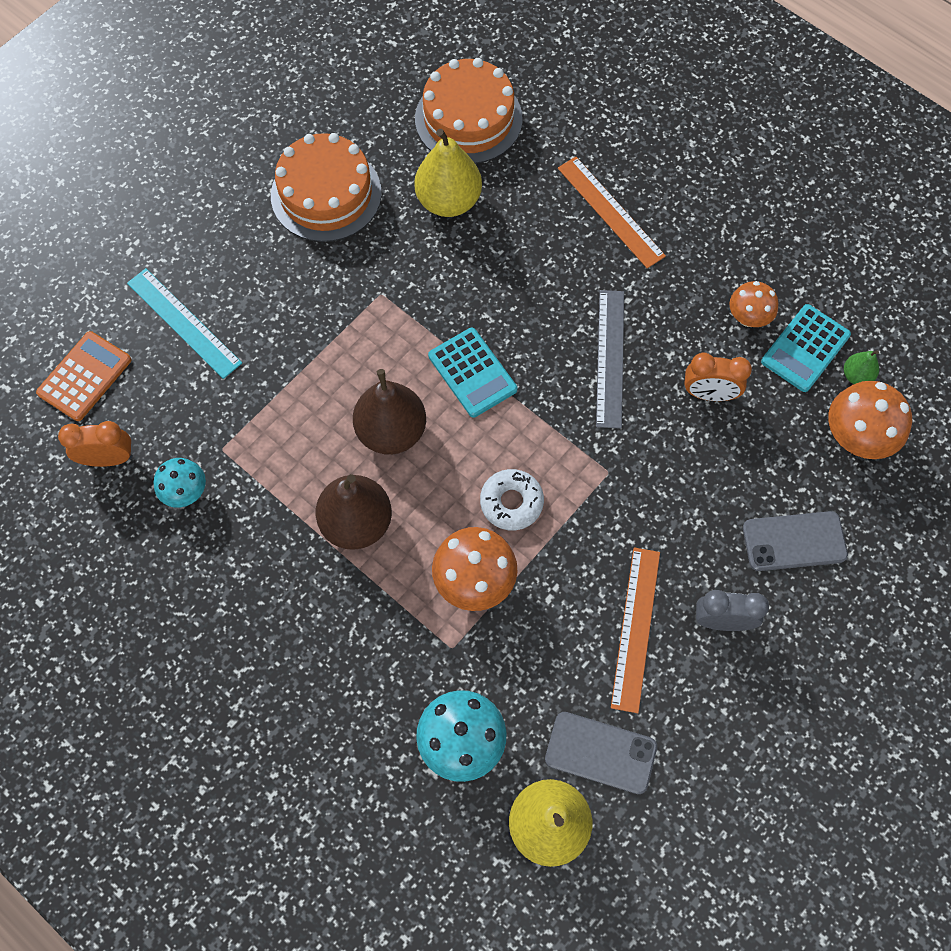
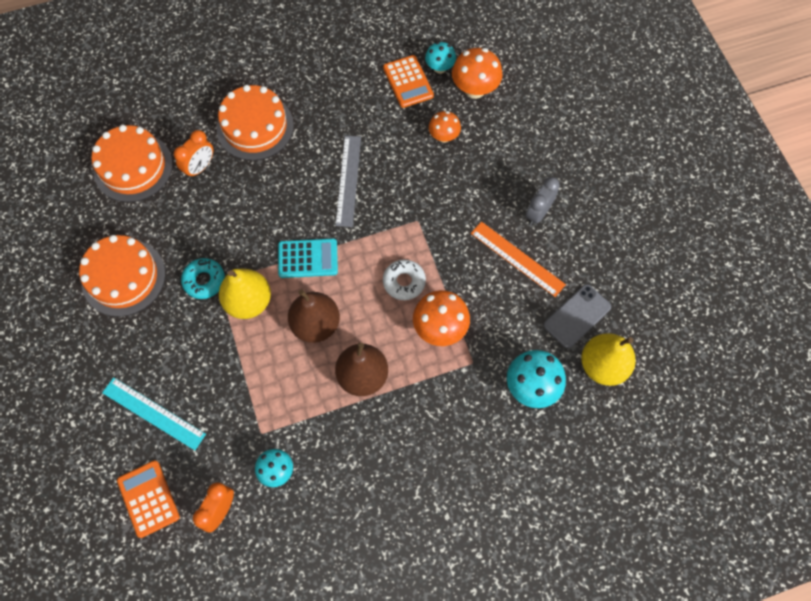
camera: 60 degrees left, 0 degrees up
turquoise ruler [127,268,242,379] -> turquoise ruler turned 45 degrees clockwise [102,377,206,450]
yellow pear [414,129,482,217] -> yellow pear moved to [219,269,271,319]
orange ruler [558,157,666,269] -> orange cake [217,85,294,160]
grey ruler [596,290,624,429] -> grey ruler turned 60 degrees clockwise [335,136,361,227]
orange clock [684,353,752,401] -> orange clock moved to [174,130,213,178]
orange mushroom [729,281,778,327] -> orange mushroom moved to [429,111,461,143]
grey phone [743,511,848,571] -> none
turquoise calculator [761,304,851,392] -> orange calculator [383,55,434,108]
green pear [844,350,879,384] -> turquoise mushroom [425,42,456,74]
none -> turquoise donut [181,258,225,299]

